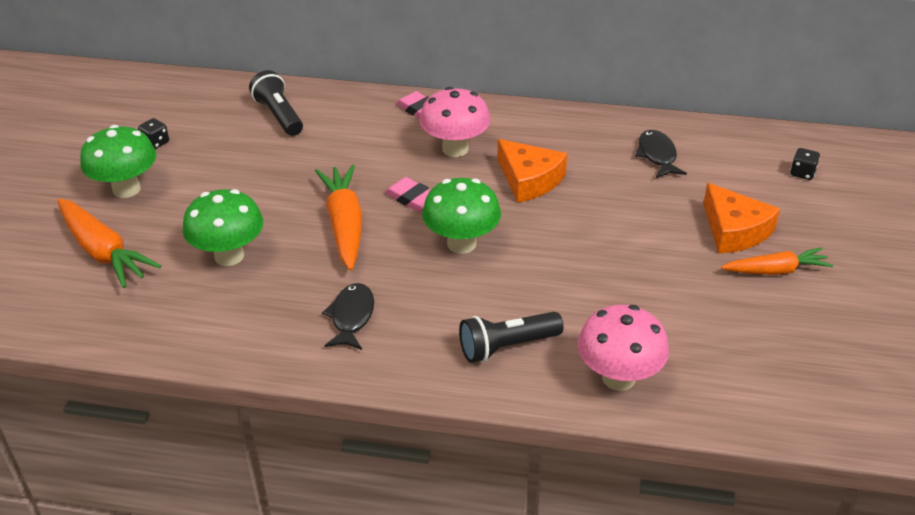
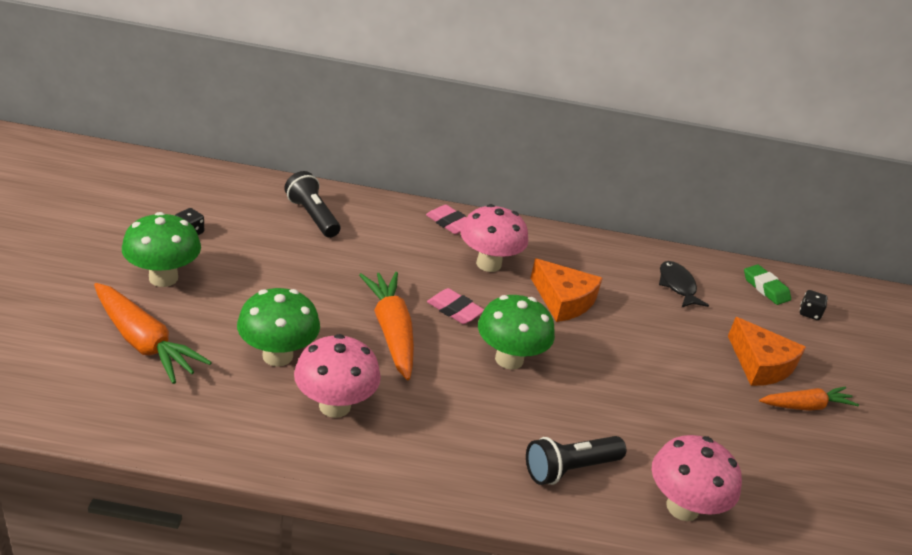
camera: 10 degrees left, 5 degrees down
black fish [322,283,374,350] -> none
none -> pink mushroom [294,334,381,418]
none -> green eraser [744,264,791,305]

